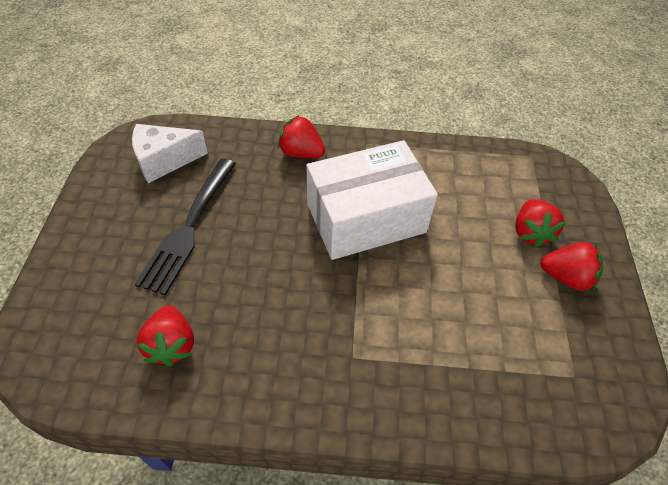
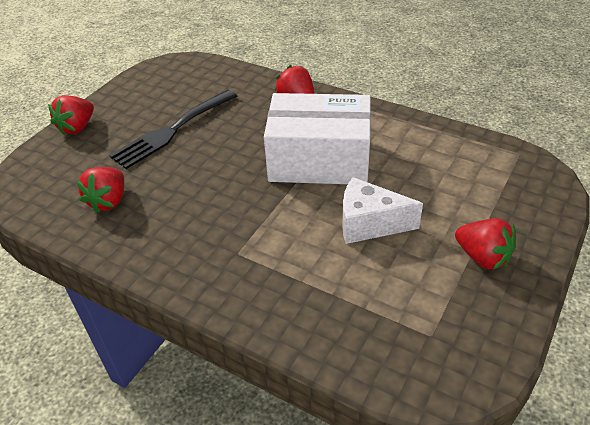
camera: 30 degrees right, 10 degrees down
white cheese [132,124,208,183] -> white cheese moved to [342,177,423,244]
red strawberry [515,199,566,248] -> red strawberry moved to [48,95,94,135]

